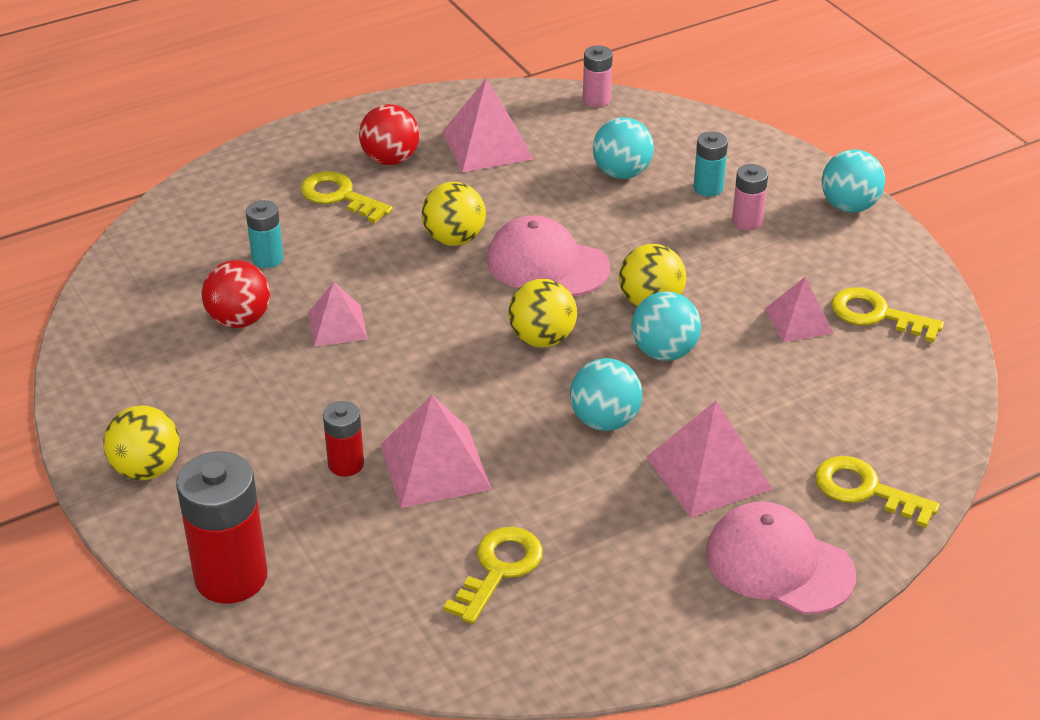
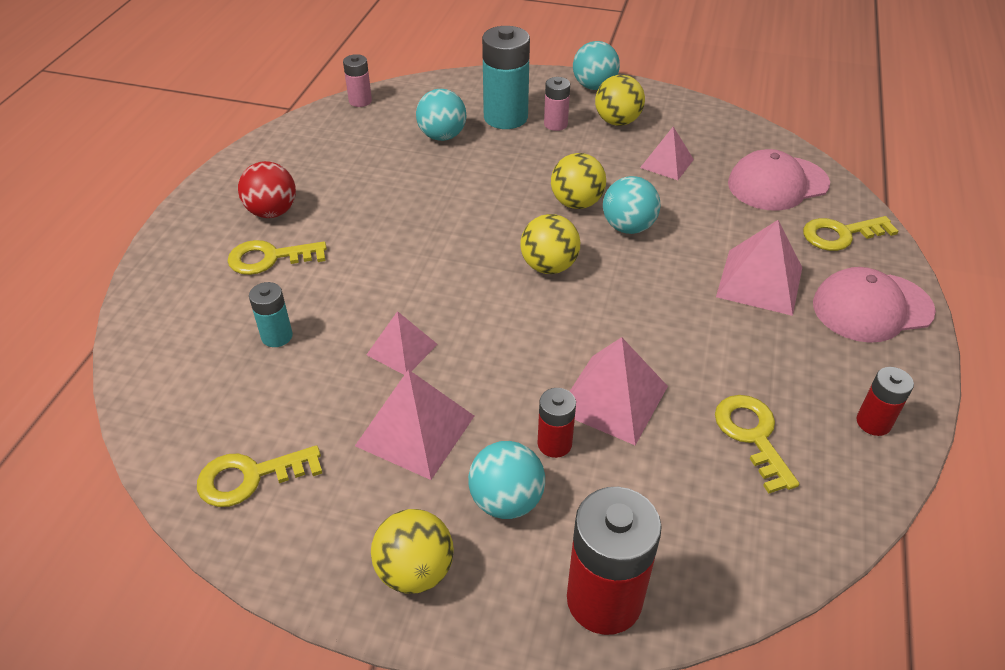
camera: 45 degrees left, 5 degrees up
red ball [201,260,270,328] -> none
yellow ball [421,182,486,246] -> yellow ball moved to [595,75,645,126]
pink pyramid [442,78,534,172] -> pink pyramid moved to [355,369,474,480]
pink cap [487,215,610,296] -> pink cap moved to [728,149,830,211]
turquoise ball [570,358,642,431] -> turquoise ball moved to [468,441,545,519]
turquoise battery [693,131,728,197] -> turquoise battery [482,26,530,129], size x1.89
yellow key [831,287,944,343] -> yellow key moved to [197,445,322,507]
none -> red battery [857,367,914,436]

